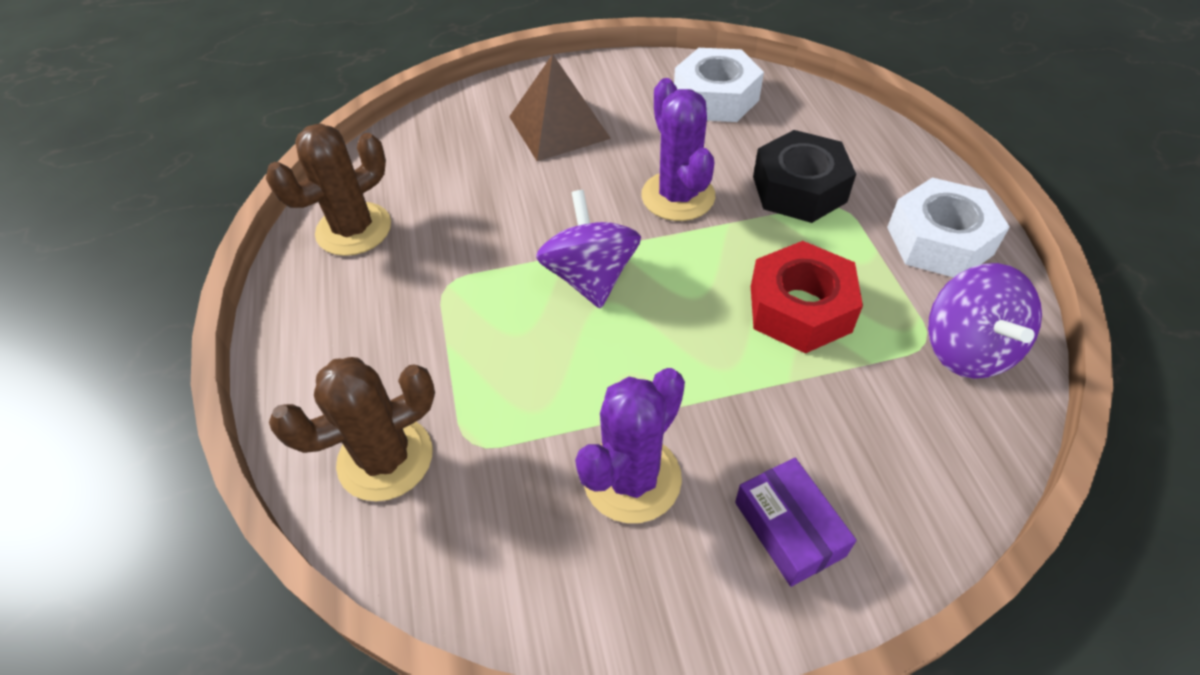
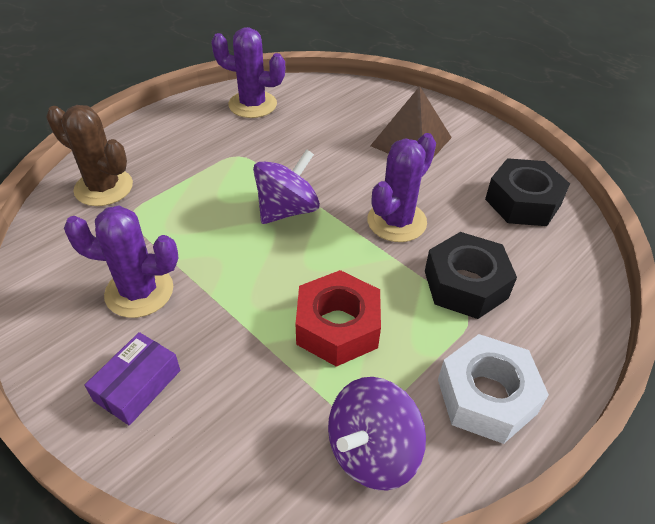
camera: 55 degrees right, 5 degrees down
brown cactus [266,123,391,256] -> purple cactus [211,27,285,118]
white nut [674,48,764,122] -> black nut [485,158,570,226]

